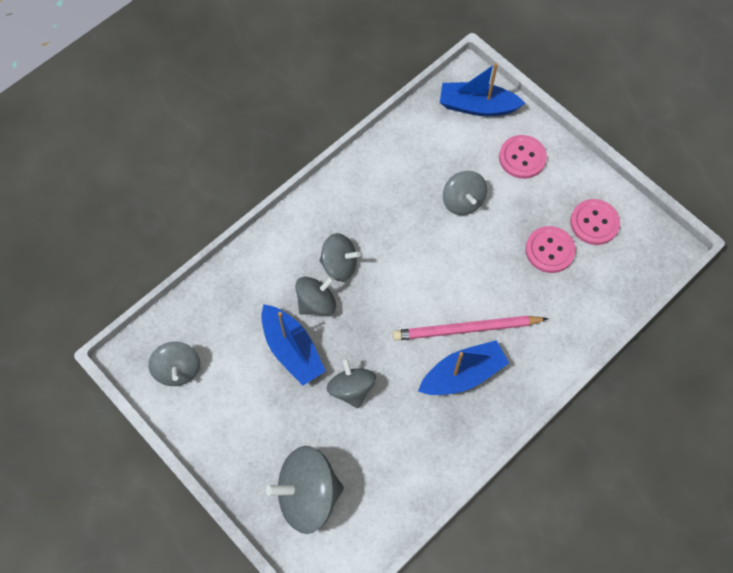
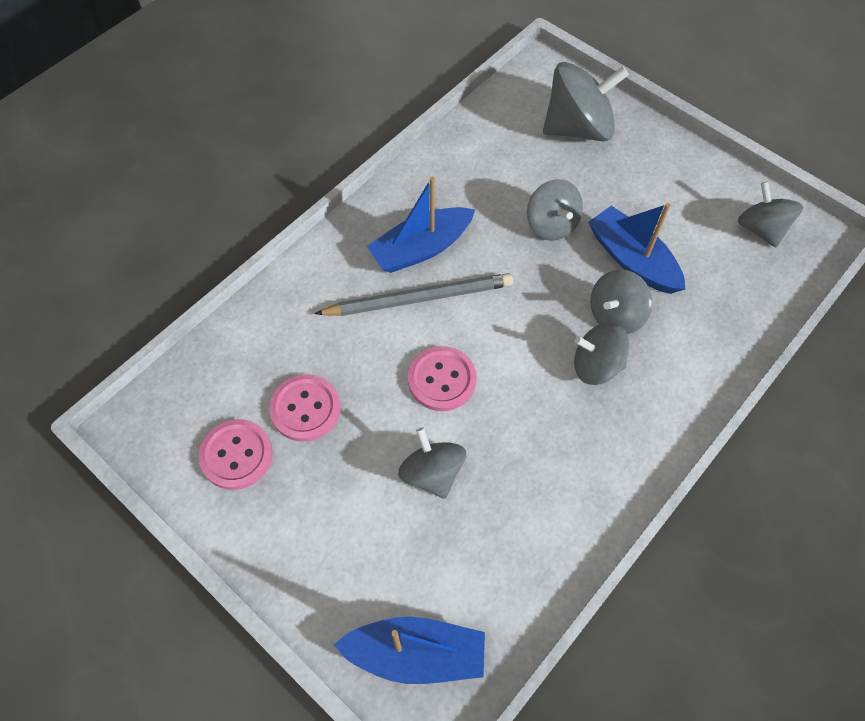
camera: 175 degrees right, 5 degrees down
pink pencil [393,316,548,341] -> grey pencil [314,273,513,316]
pink button [499,135,547,179] -> pink button moved to [408,346,477,411]

